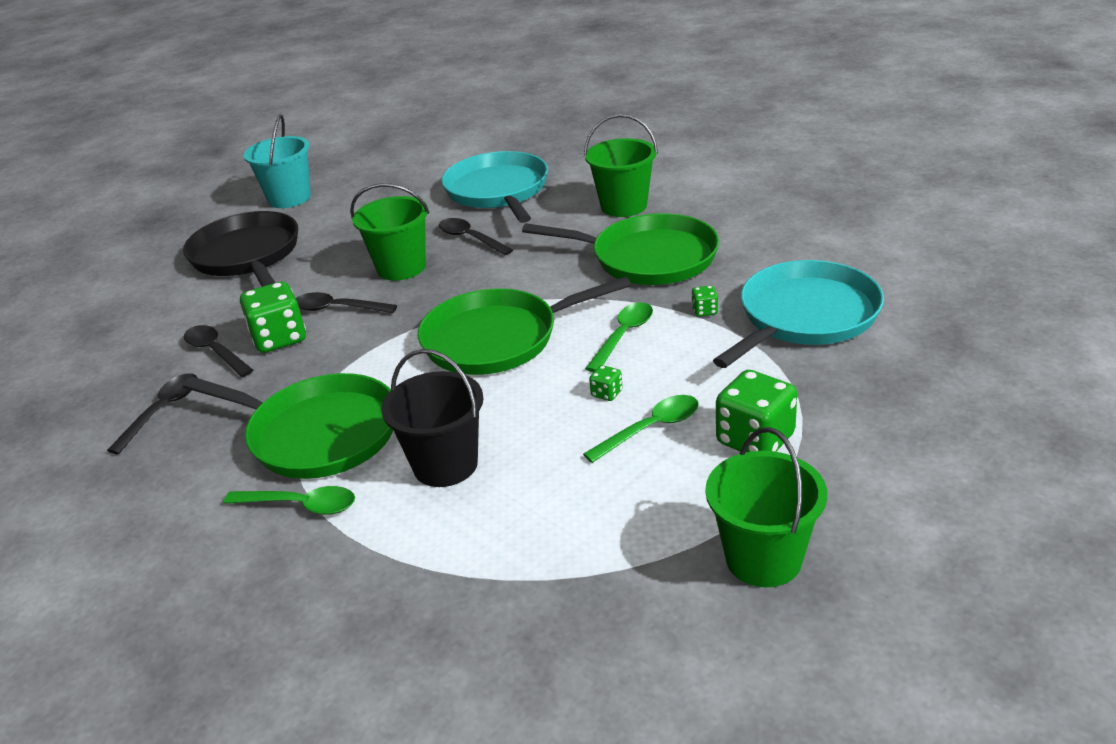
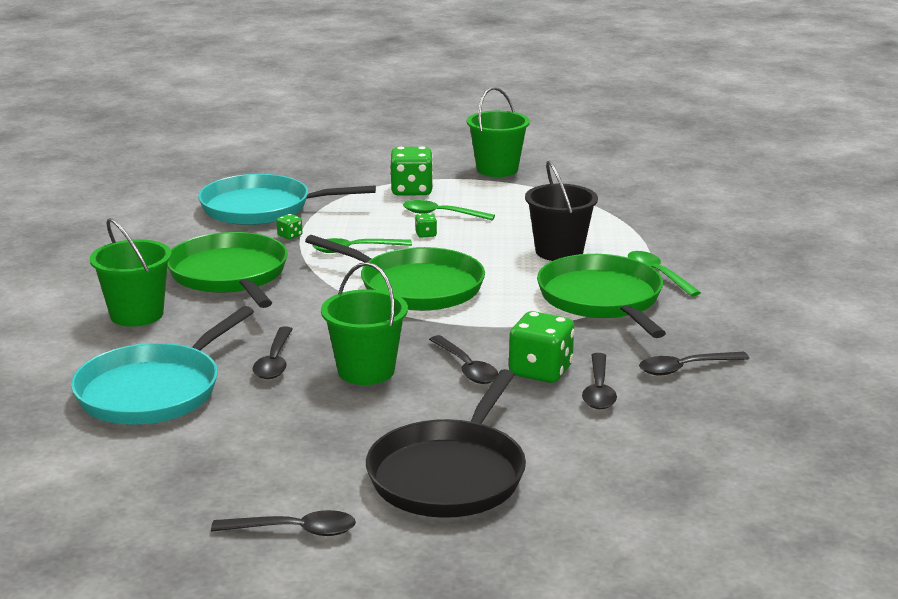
camera: 135 degrees left, 10 degrees down
turquoise bucket [243,115,311,208] -> black spoon [211,510,356,536]

